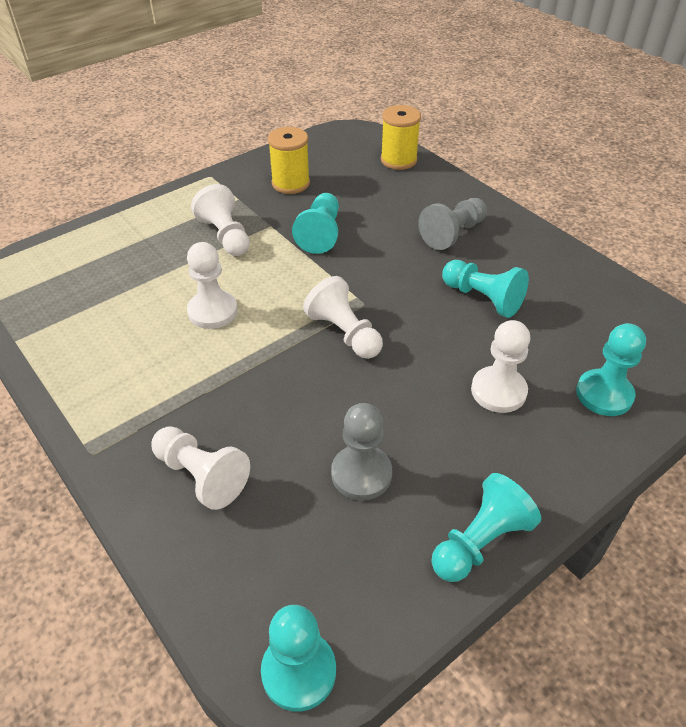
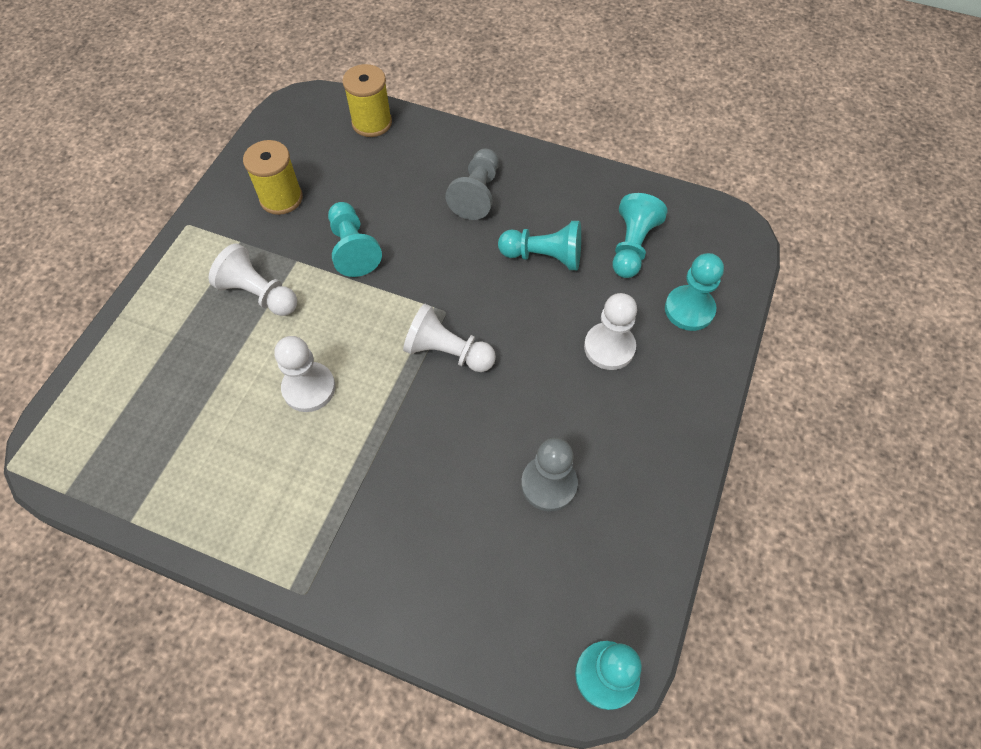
camera: 30 degrees left, 15 degrees up
white pawn [151,426,250,510] -> none
turquoise pawn [431,473,541,582] -> turquoise pawn moved to [613,193,668,278]

